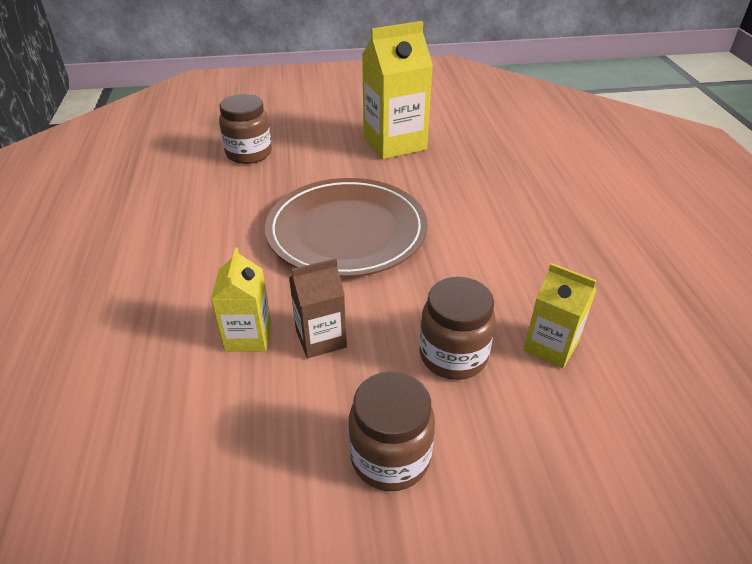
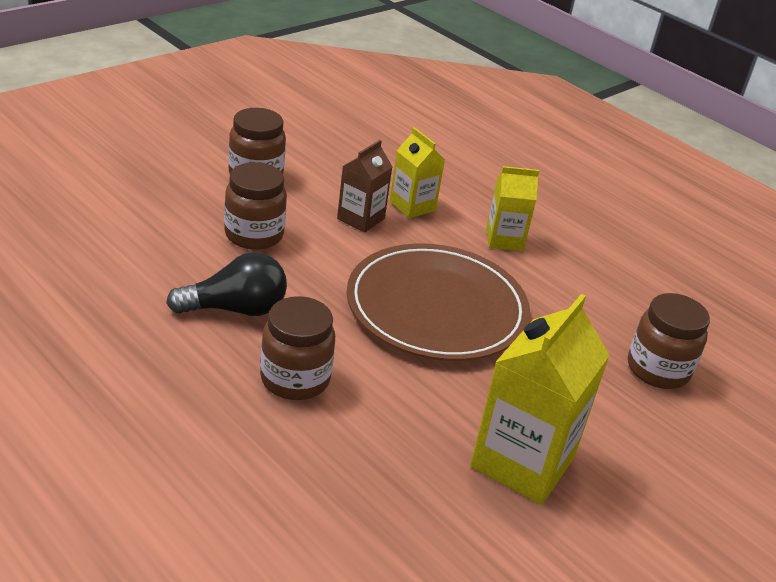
camera: 140 degrees right, 5 degrees down
yellow carton [524,263,597,368] -> yellow carton moved to [486,166,539,251]
none -> black light bulb [166,252,287,316]
none -> brown jar [260,296,335,400]

